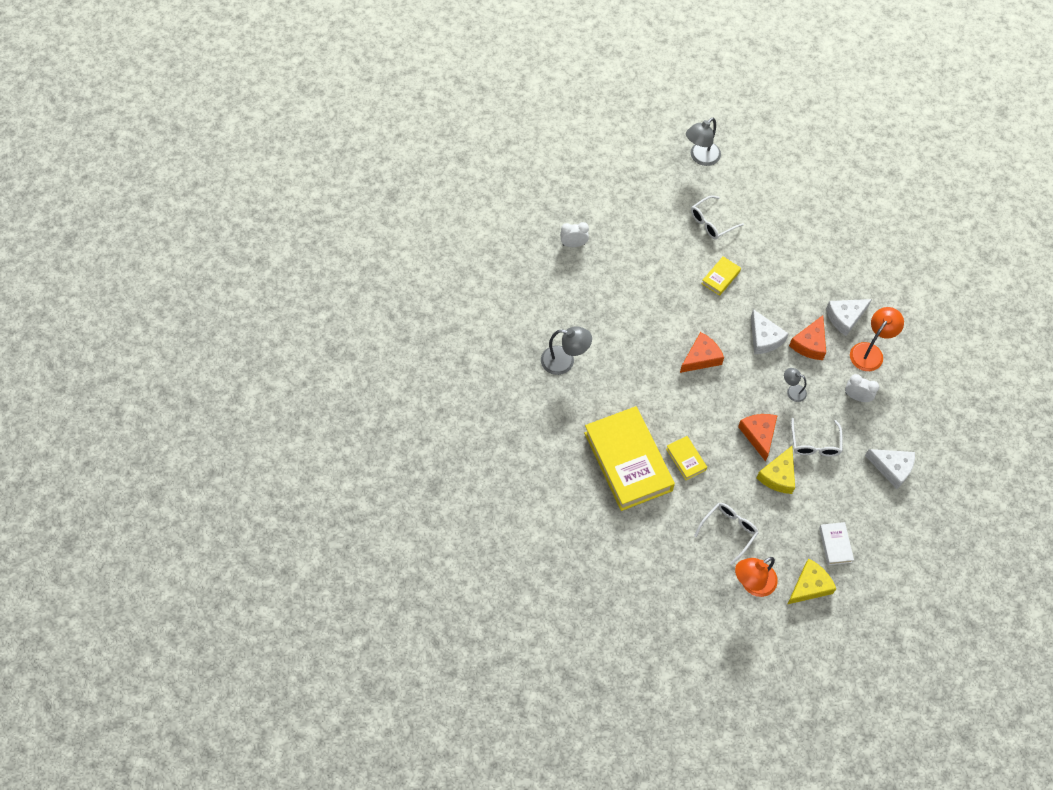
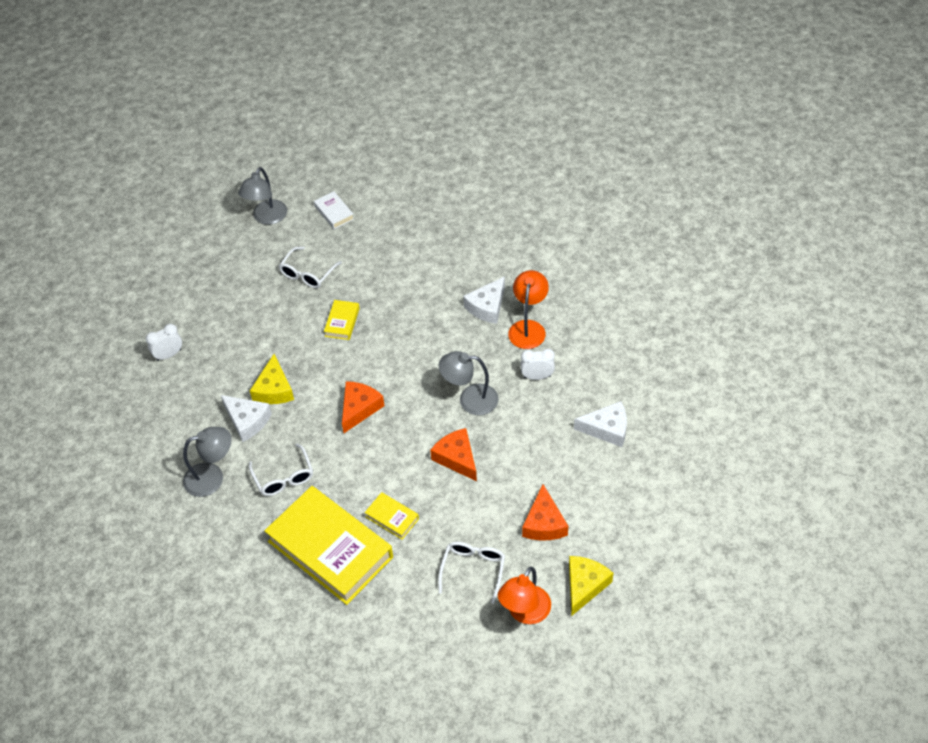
camera: 25 degrees left, 10 degrees down
white cheese [751,309,789,354] -> white cheese moved to [221,395,272,442]
yellow cheese [756,446,795,494] -> yellow cheese moved to [250,354,294,404]
grey lamp [784,368,807,402] -> grey lamp [439,351,499,415], size x1.72
orange cheese [789,315,826,360] -> orange cheese moved to [522,484,568,541]
white glasses [791,418,843,456] -> white glasses moved to [249,444,313,496]
white book [819,522,854,565] -> white book moved to [314,191,354,229]

